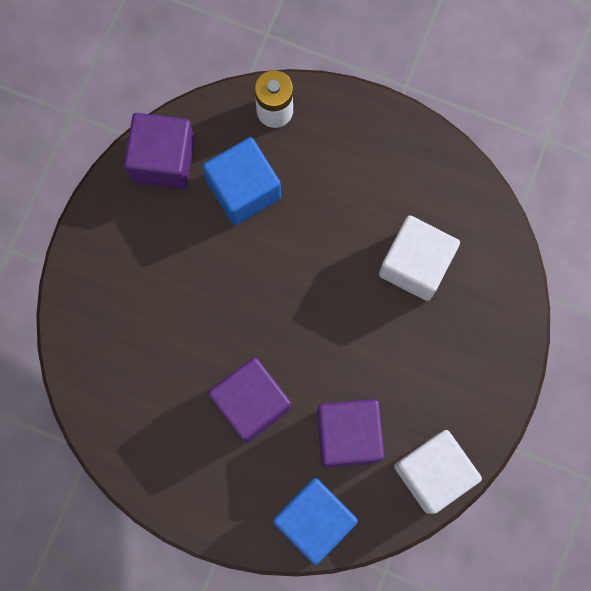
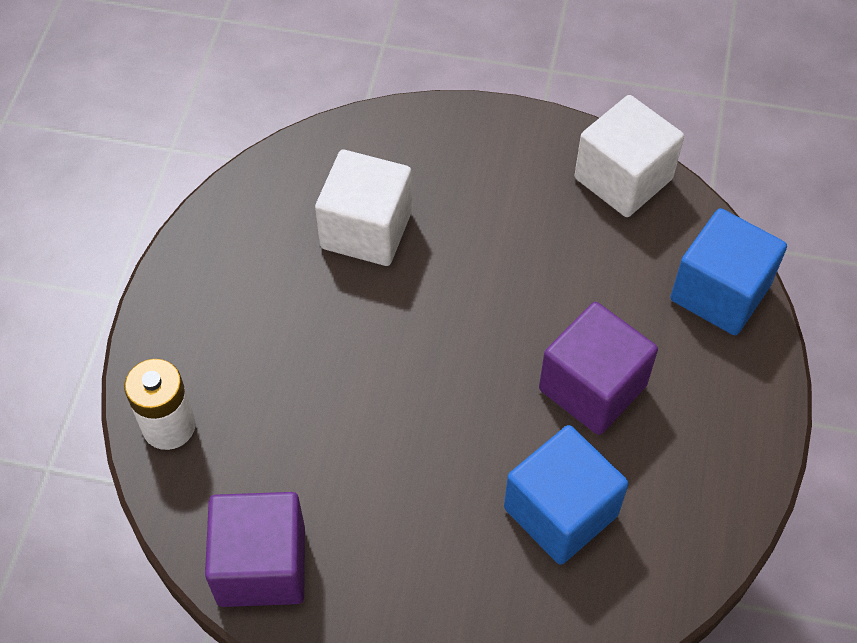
camera: 100 degrees left, 20 degrees down
blue cube [202,137,281,225] -> blue cube moved to [504,425,629,565]
purple cube [317,399,384,468] -> none

